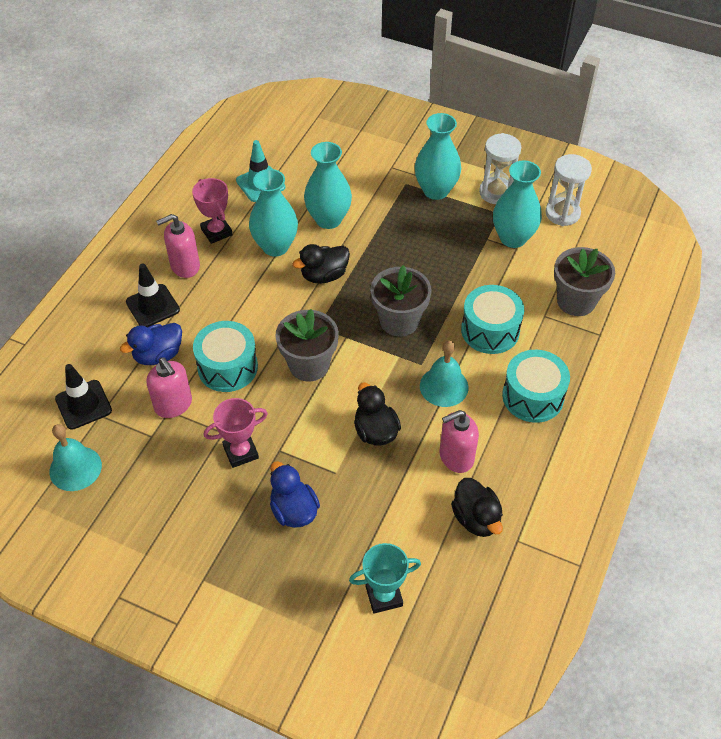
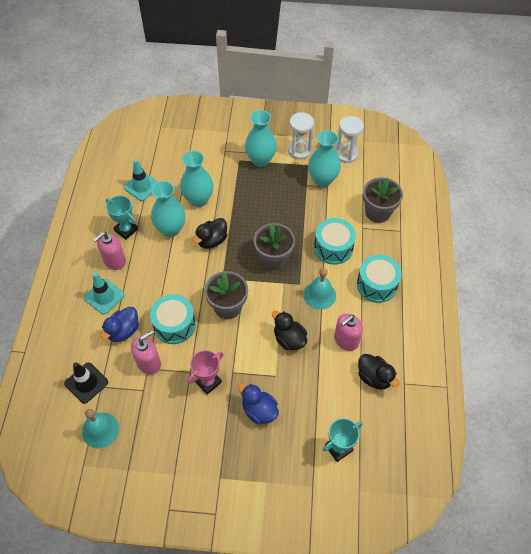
camera: 20 degrees left, 5 degrees up
black traffic cone [126,263,180,327] -> turquoise traffic cone [84,273,125,315]
pink soap dispenser [146,357,192,418] -> pink soap dispenser turned 75 degrees counterclockwise [131,330,161,375]
pink trophy [192,178,233,244] -> turquoise trophy [106,196,138,239]

